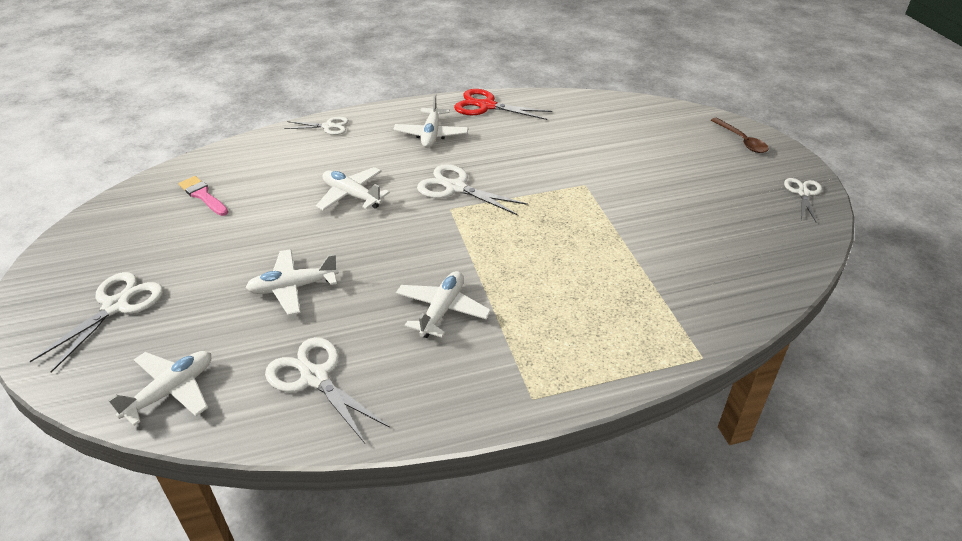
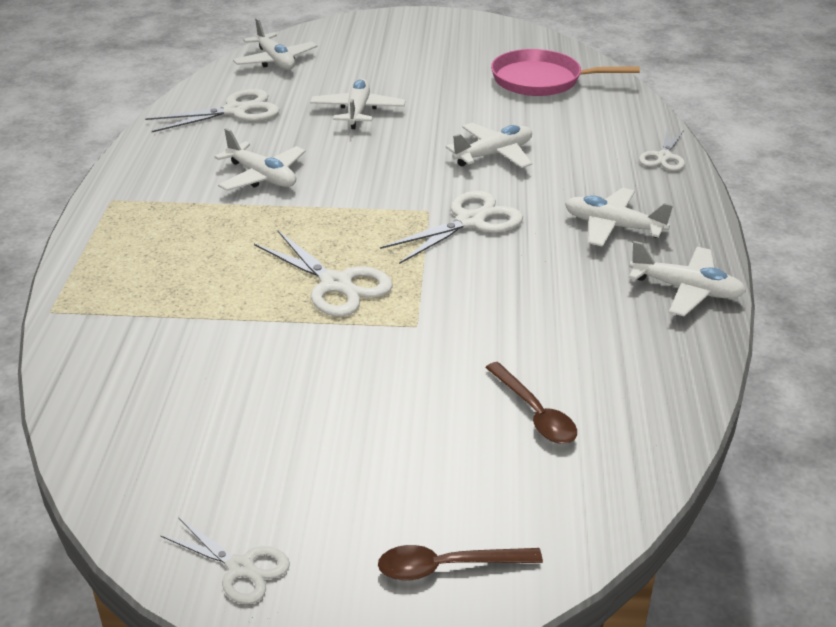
camera: 110 degrees right, 5 degrees down
white scissors [29,272,163,373] -> white scissors moved to [254,231,393,317]
pink brush [179,176,228,216] -> pink pan [491,49,640,96]
red scissors [454,89,552,120] -> white plane [629,241,746,316]
none -> brown spoon [485,362,577,444]

